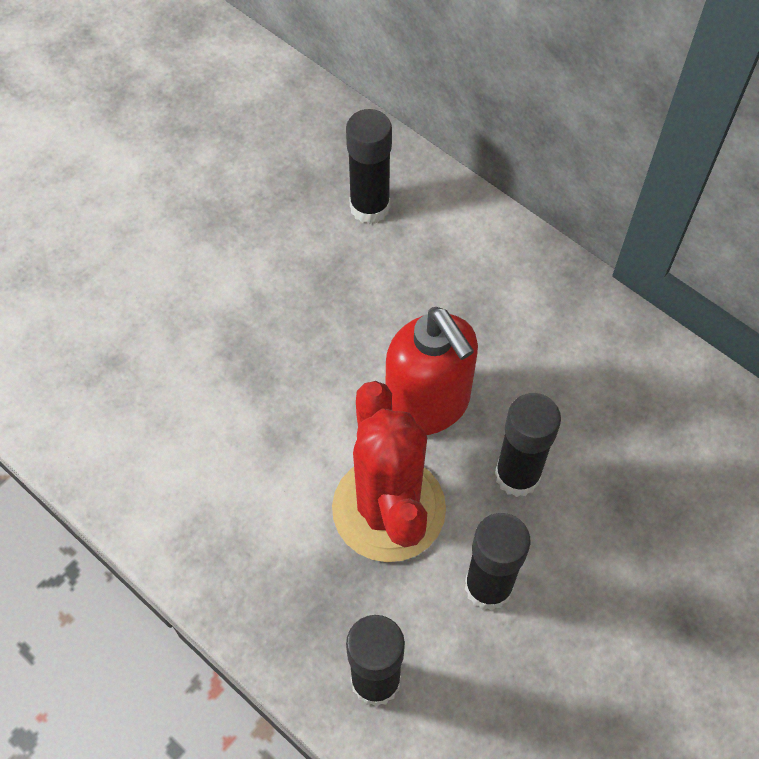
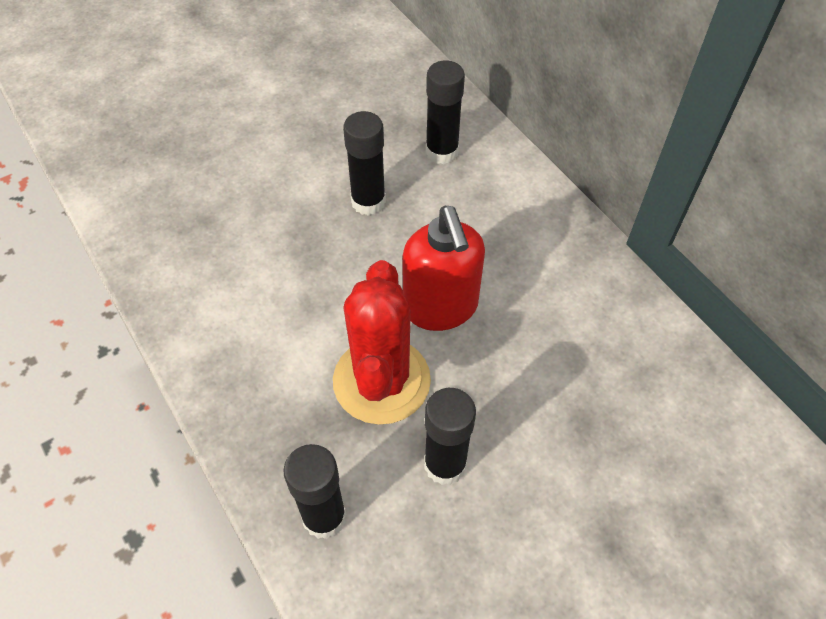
camera: 15 degrees right, 5 degrees down
black glue stick [495,393,561,497] -> black glue stick moved to [343,111,386,216]

